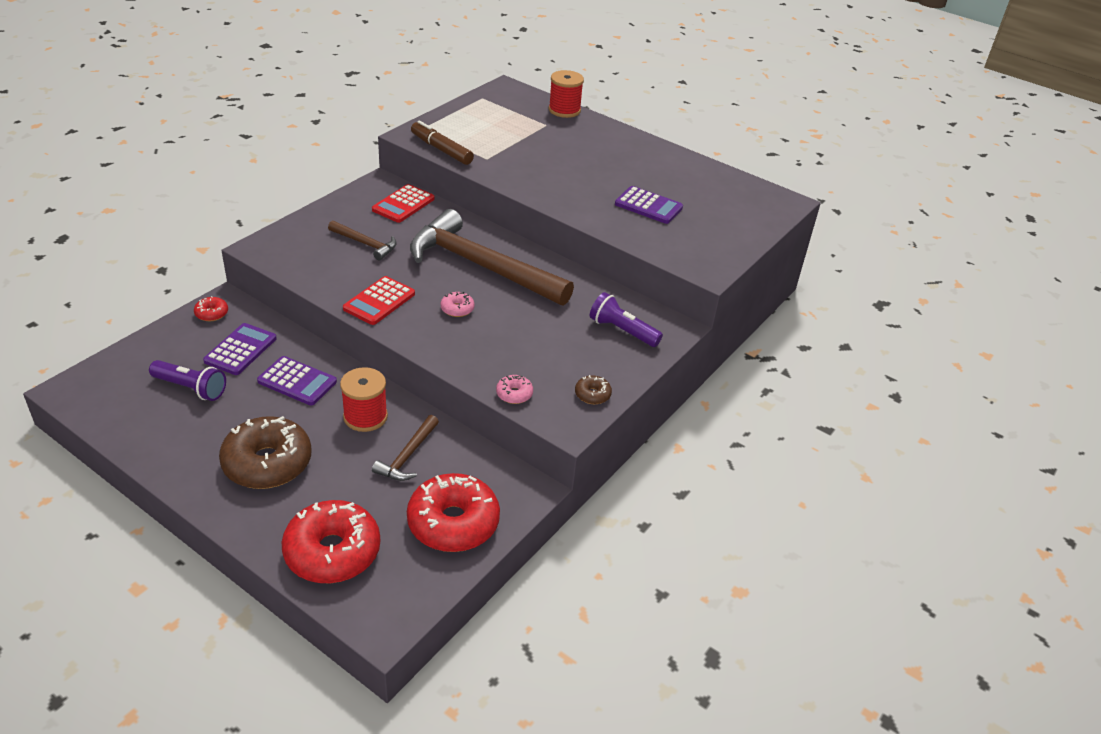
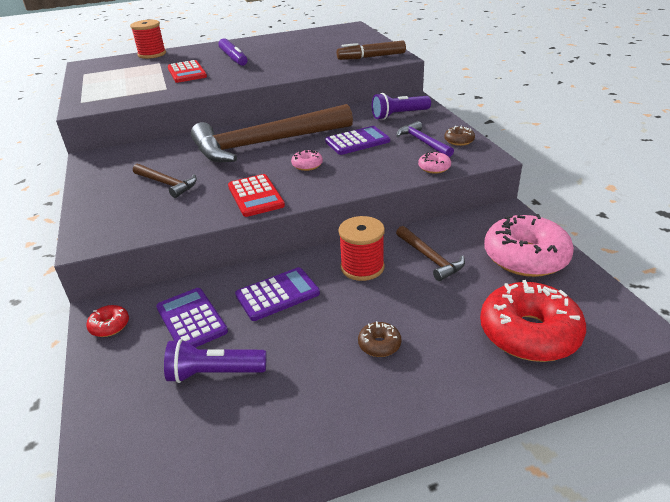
camera: 50 degrees left, 5 degrees down
purple flashlight [149,360,226,401] -> purple flashlight turned 150 degrees counterclockwise [164,339,266,383]
brown donut [219,416,312,489] -> brown donut [358,321,401,357], size x0.44
brown hammer [328,220,397,260] -> brown hammer turned 60 degrees clockwise [133,164,197,198]
red calculator [372,184,435,223] -> red calculator moved to [168,60,207,83]
red donut [407,473,500,552] -> pink donut [484,214,574,277]
brown marker [411,121,474,165] -> brown marker moved to [337,40,406,60]
purple calculator [615,186,683,224] -> purple calculator moved to [325,126,390,155]
none -> purple marker [218,38,248,66]
none -> purple hammer [396,121,454,157]

